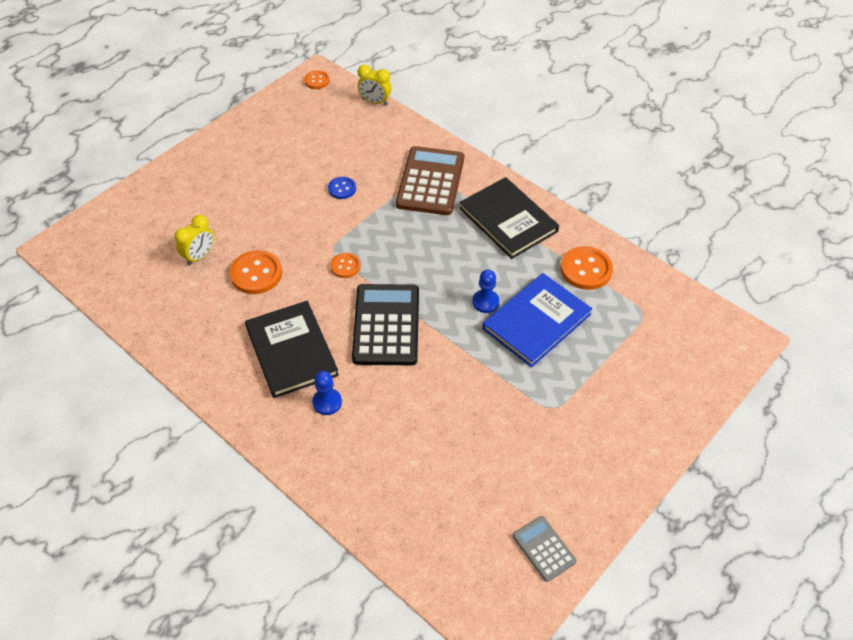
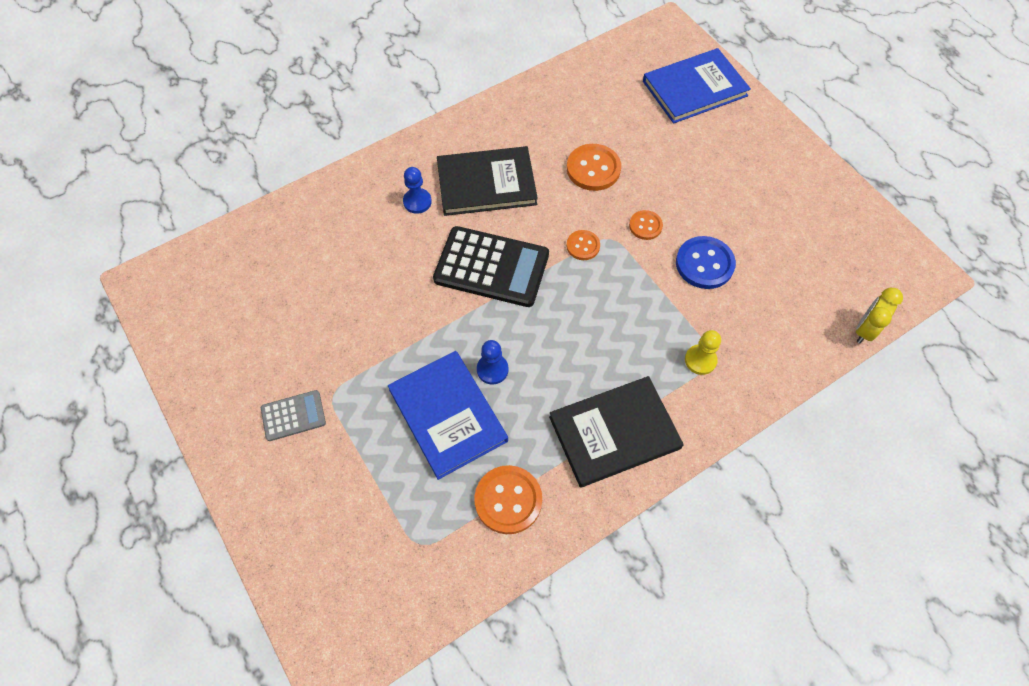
camera: 105 degrees right, 10 degrees up
yellow clock [175,215,214,265] -> none
orange button [304,70,330,89] -> orange button moved to [629,210,663,240]
blue button [328,177,356,199] -> blue button [676,236,736,289], size x1.70
brown calculator [396,146,464,215] -> yellow pawn [685,330,721,375]
grey calculator [513,516,576,582] -> grey calculator moved to [261,390,326,441]
none -> blue book [643,48,751,124]

